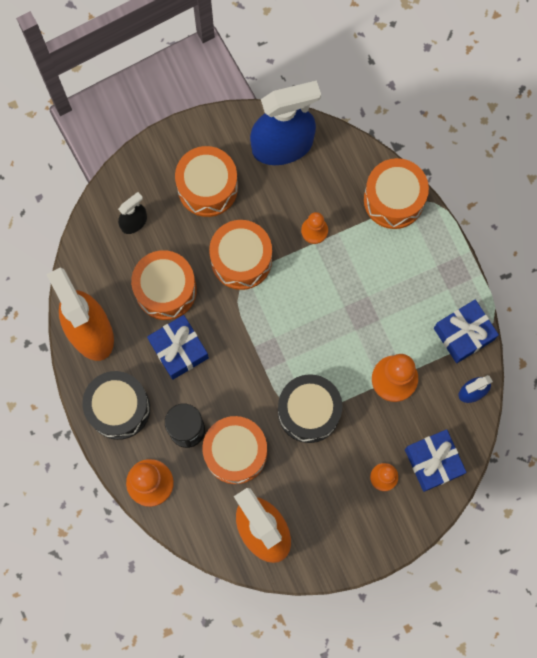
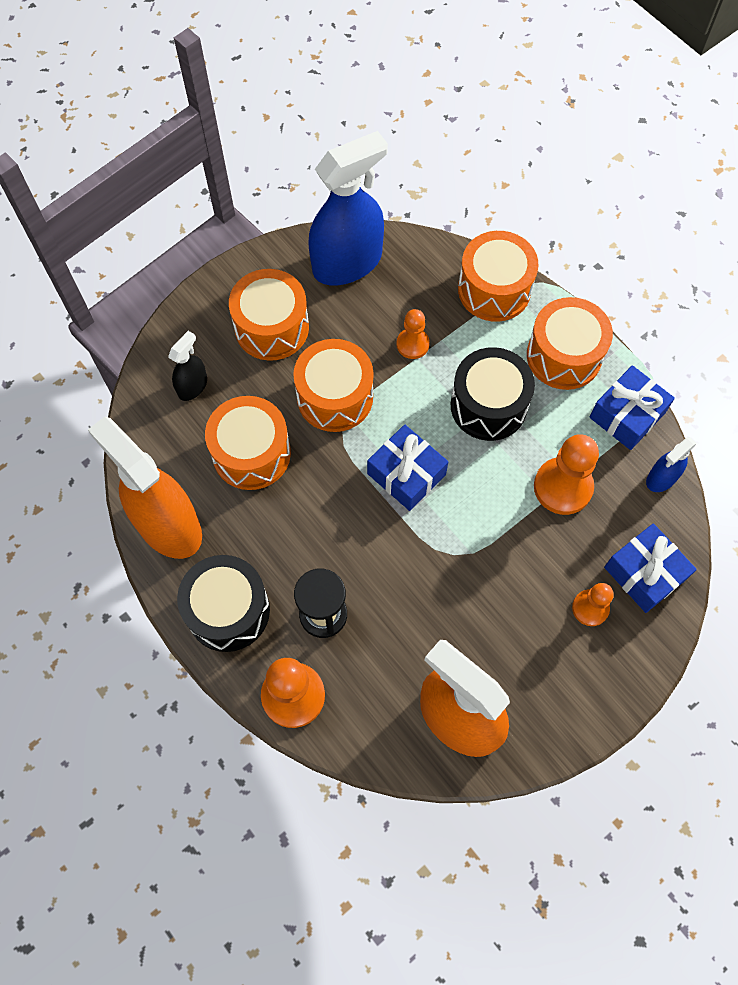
camera: 15 degrees left, 10 degrees down
blue gift [147,315,209,380] -> blue gift moved to [367,425,448,511]
orange drum [202,416,267,484] -> orange drum moved to [527,297,613,390]
black drum [278,374,342,443] -> black drum moved to [450,347,535,441]

